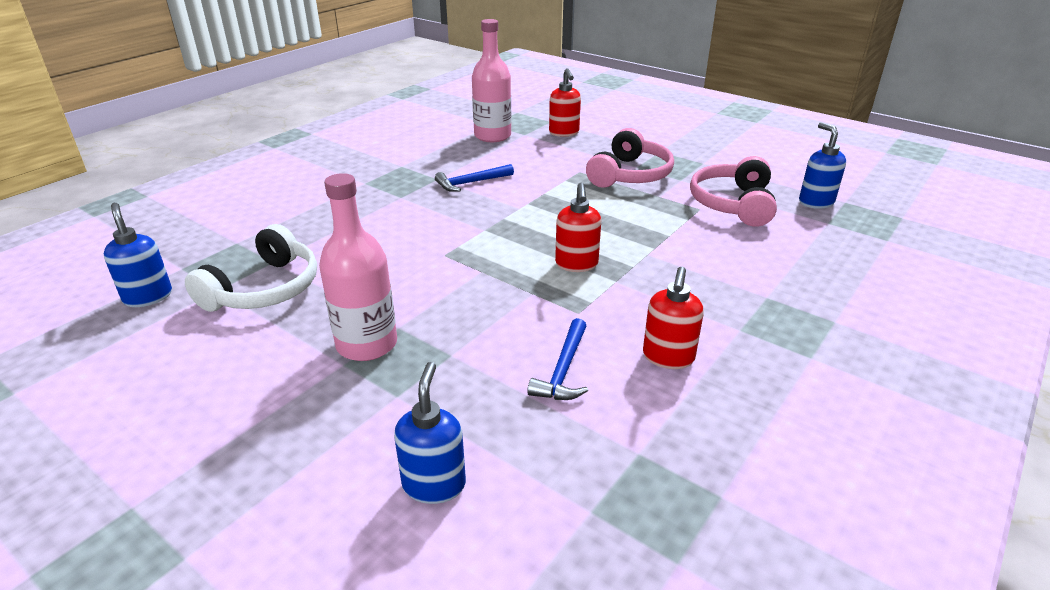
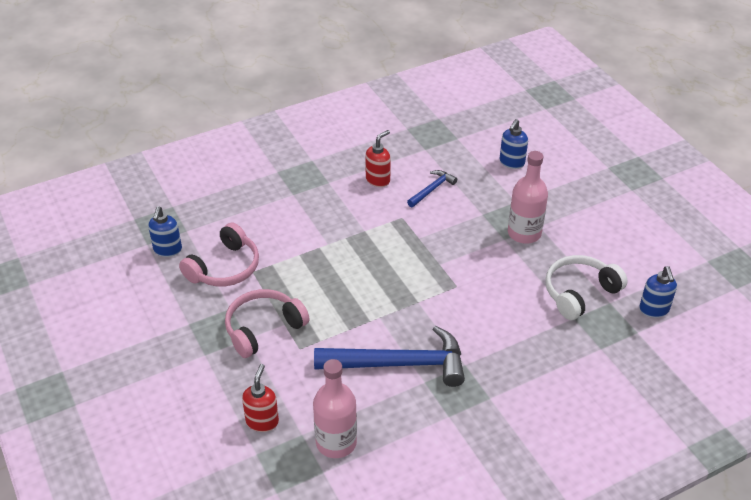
camera: 155 degrees left, 10 degrees up
blue hammer [435,164,514,192] -> blue hammer [314,326,465,387], size x2.09
red soap dispenser [555,183,601,272] -> none

